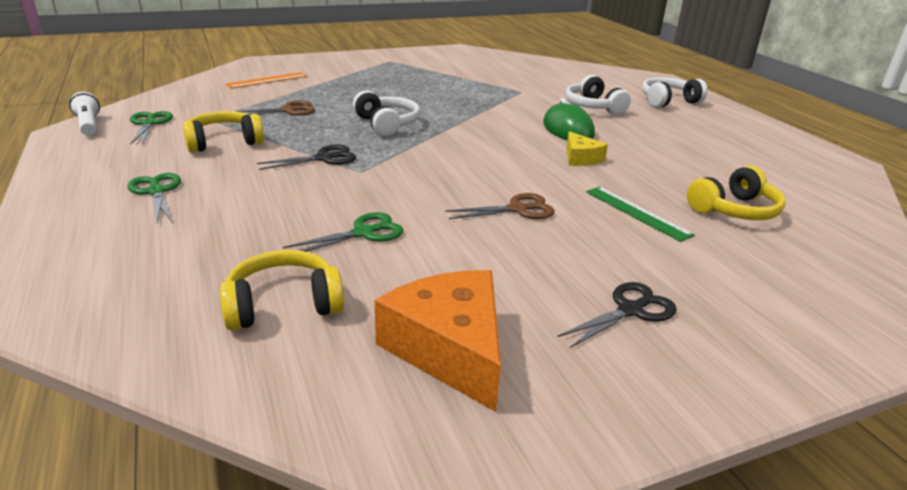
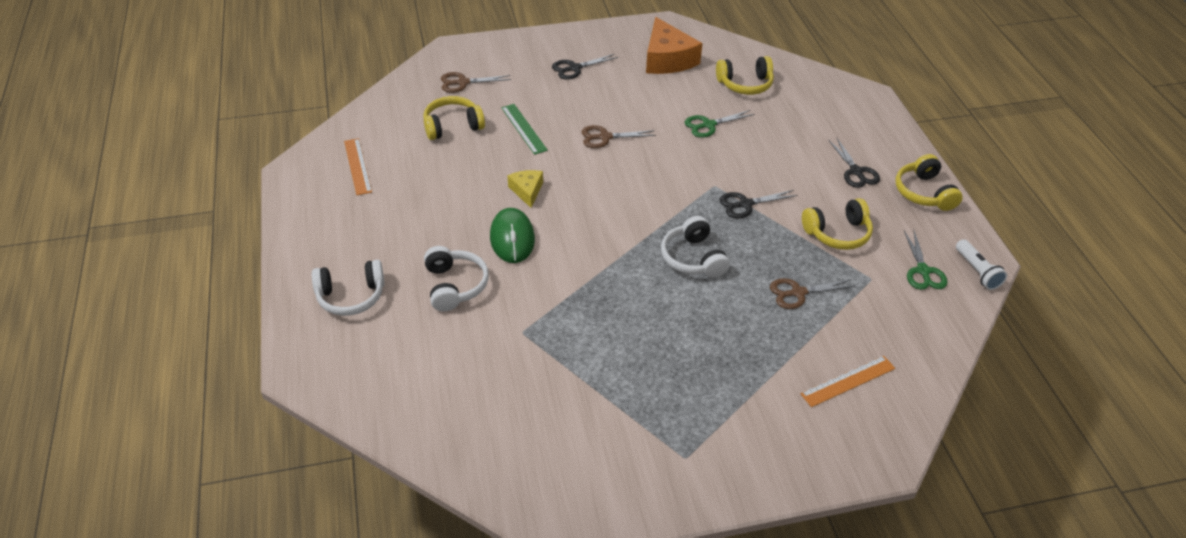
camera: 170 degrees left, 15 degrees up
green scissors [127,173,181,222] -> black scissors [829,138,880,188]
none -> orange ruler [344,138,372,195]
none -> brown scissors [441,72,511,93]
none -> yellow headphones [896,154,963,211]

